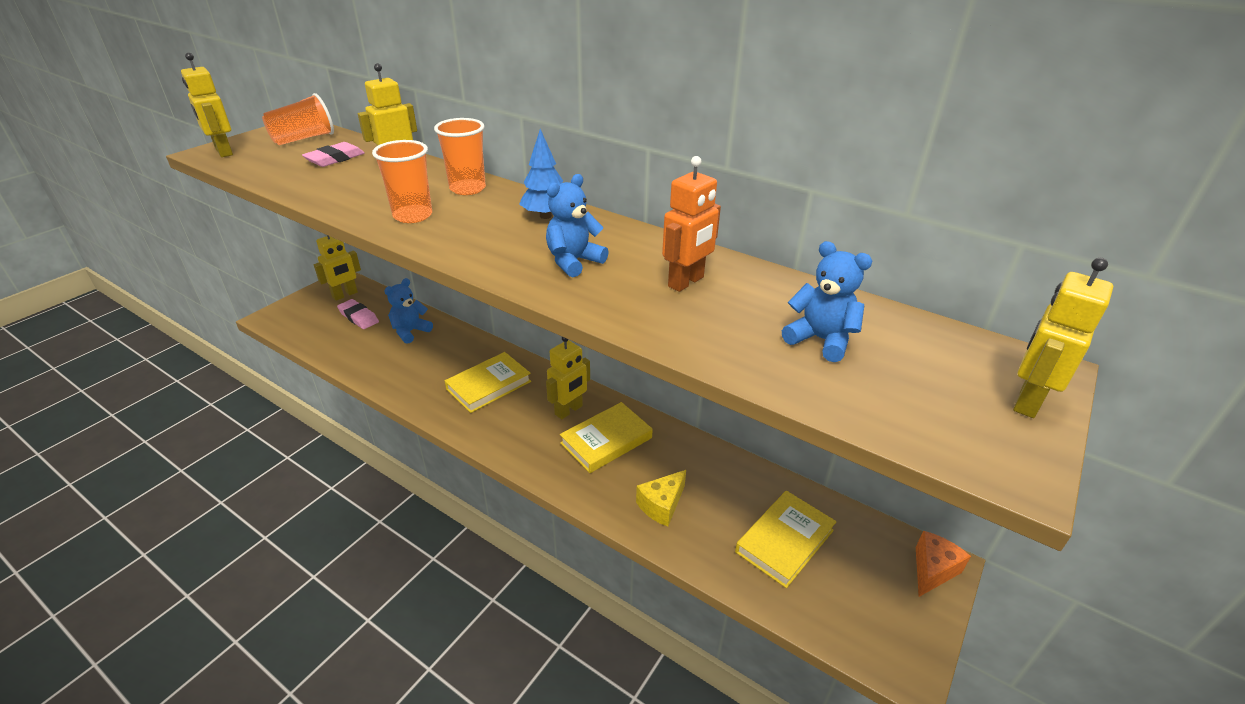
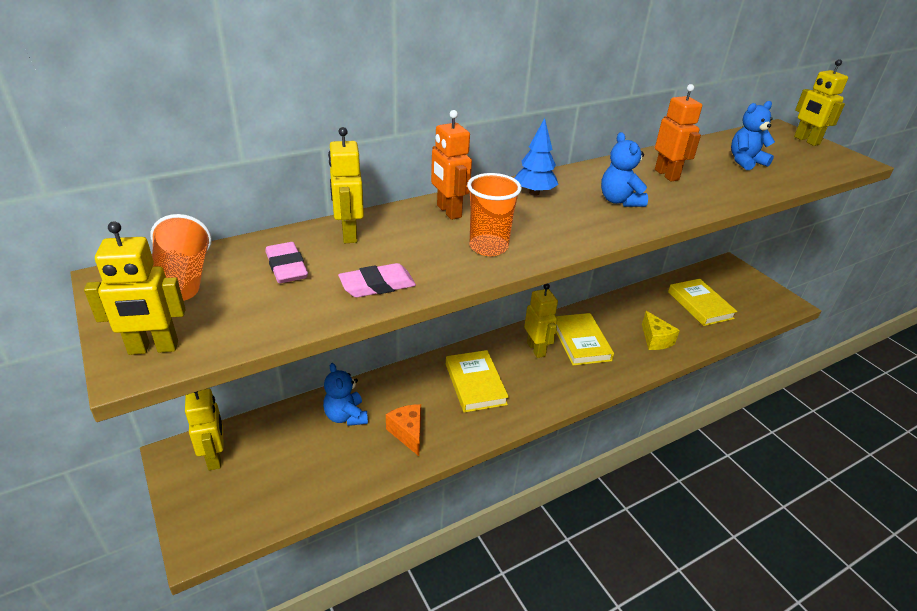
camera: 65 degrees left, 0 degrees up
pink eraser [337,299,379,329] -> pink eraser moved to [338,263,416,297]
orange cup [434,118,486,195] -> orange robot [431,110,472,220]
orange cheese [916,531,971,597] -> orange cheese moved to [386,404,421,456]

